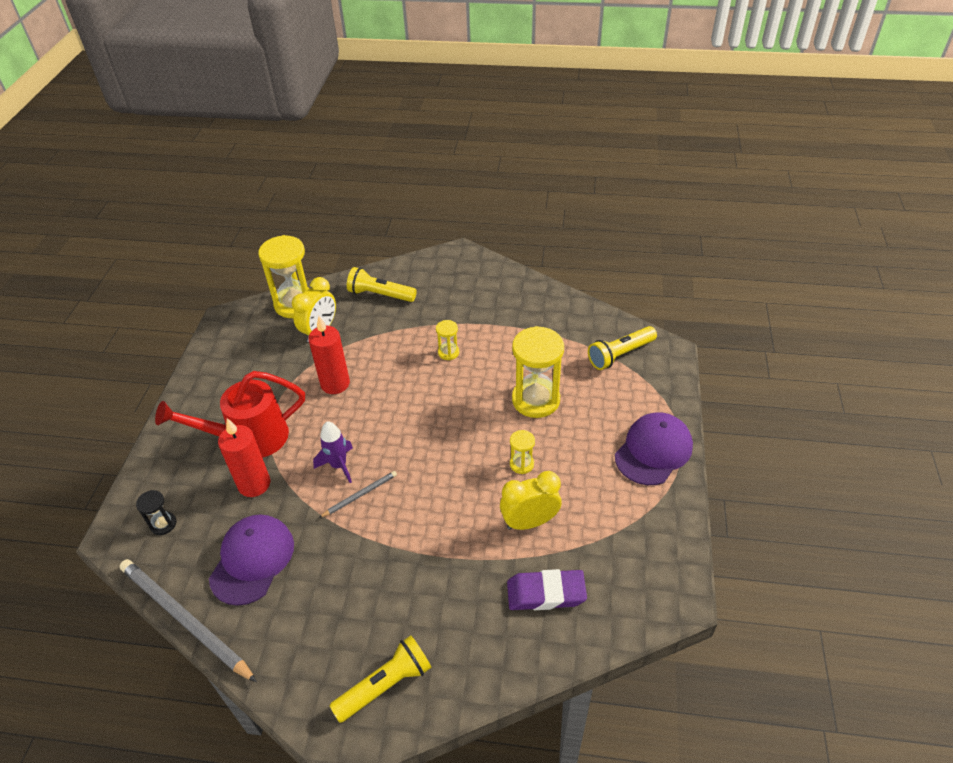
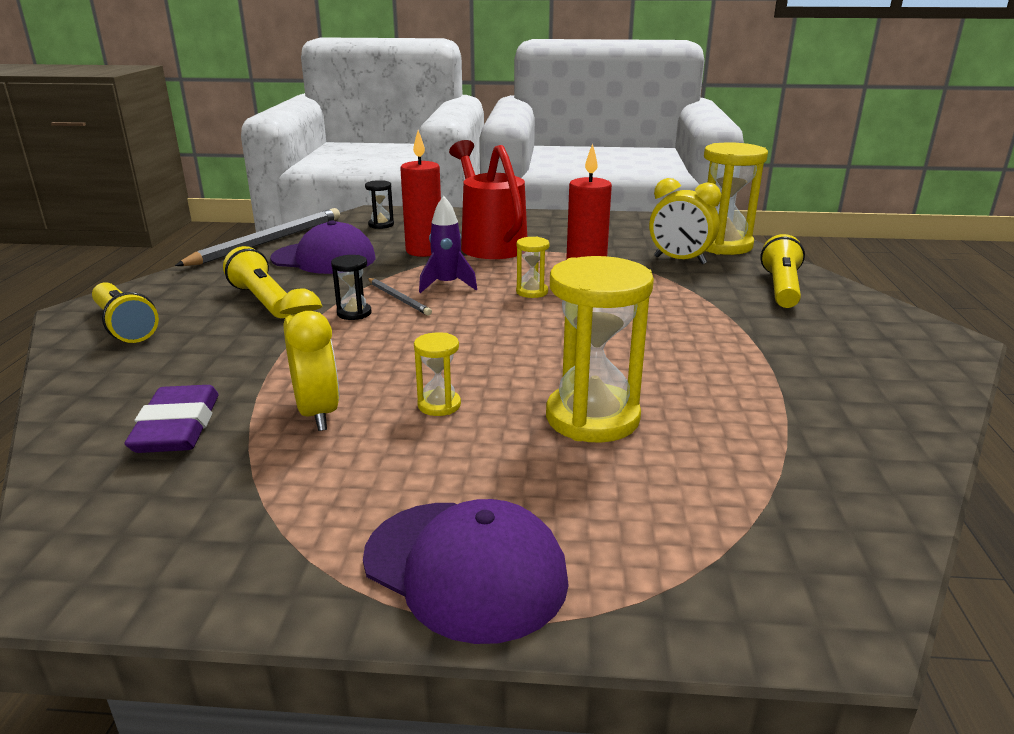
camera: 85 degrees right, 20 degrees down
yellow hourglass [436,320,459,360] -> yellow hourglass moved to [516,237,549,298]
yellow flashlight [588,326,657,370] -> yellow flashlight moved to [223,246,291,318]
none -> black hourglass [331,255,372,320]

